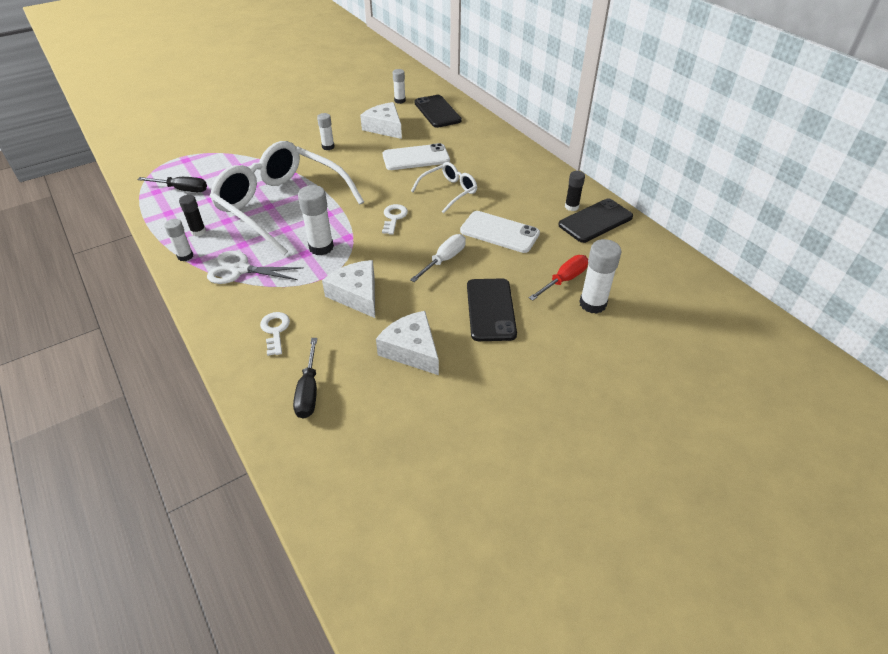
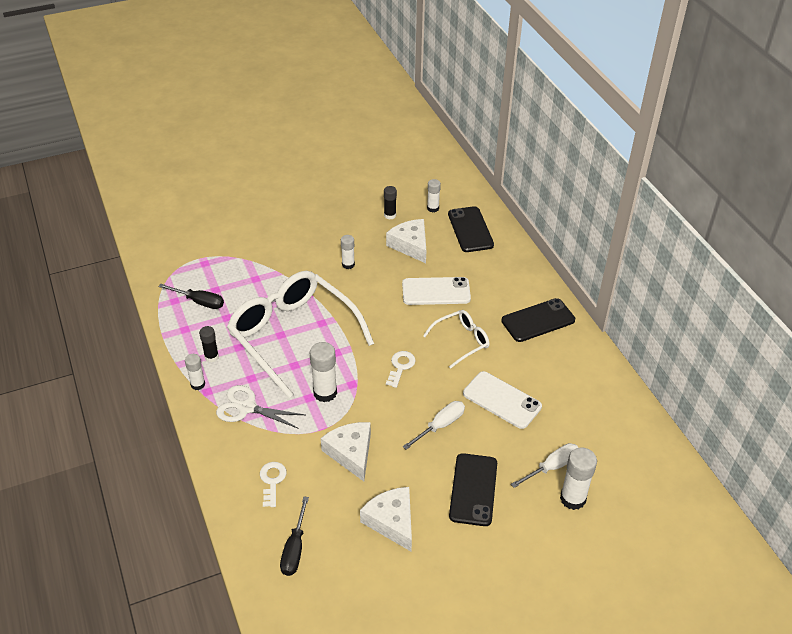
camera: 10 degrees right, 0 degrees up
red screwdriver [529,255,588,301] -> white screwdriver [511,443,578,488]
black phone [559,198,633,243] -> black phone moved to [501,298,575,342]
black glue stick [565,171,585,211] -> black glue stick moved to [384,186,397,219]

